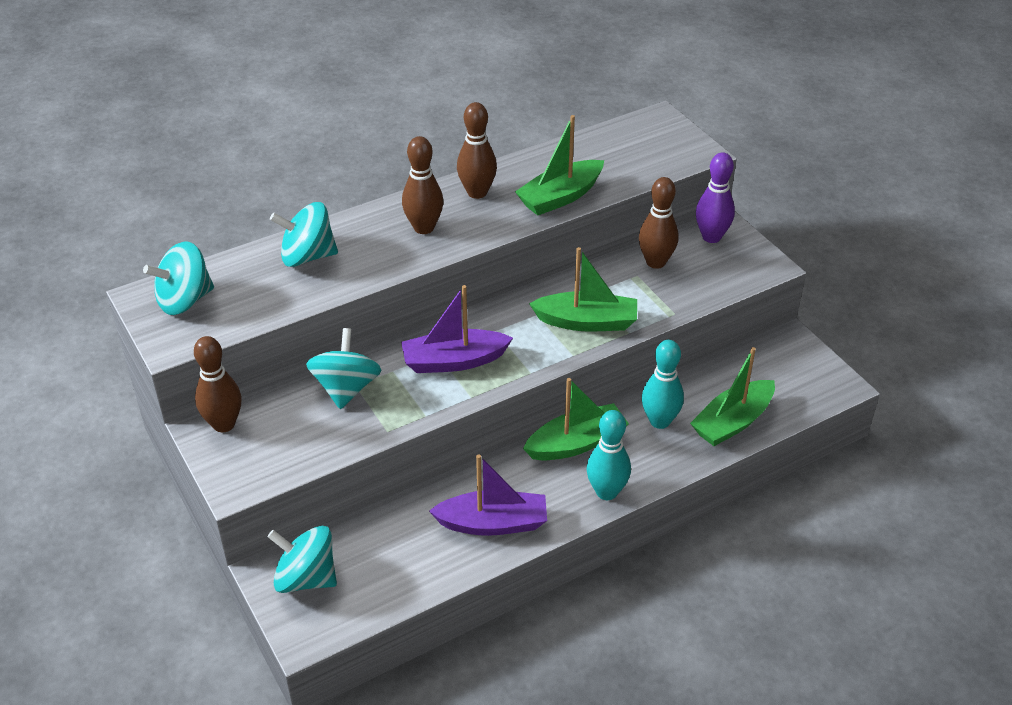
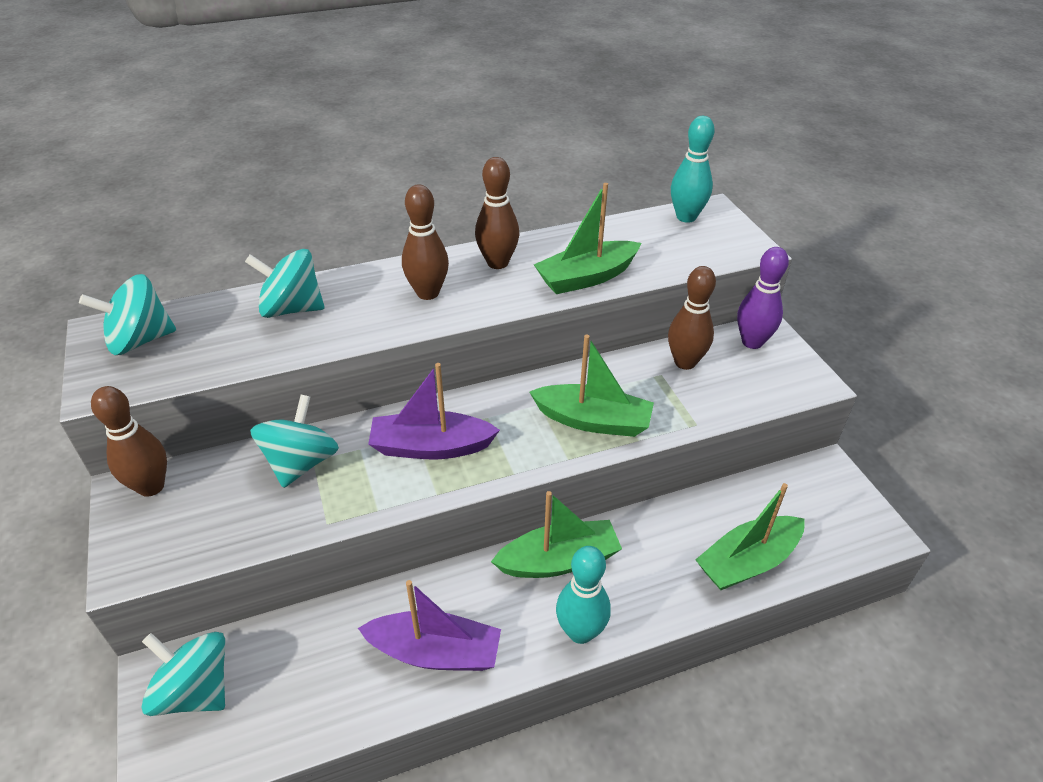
camera: 10 degrees right, 0 degrees up
turquoise bowling pin [642,340,684,429] -> turquoise bowling pin moved to [671,116,715,223]

